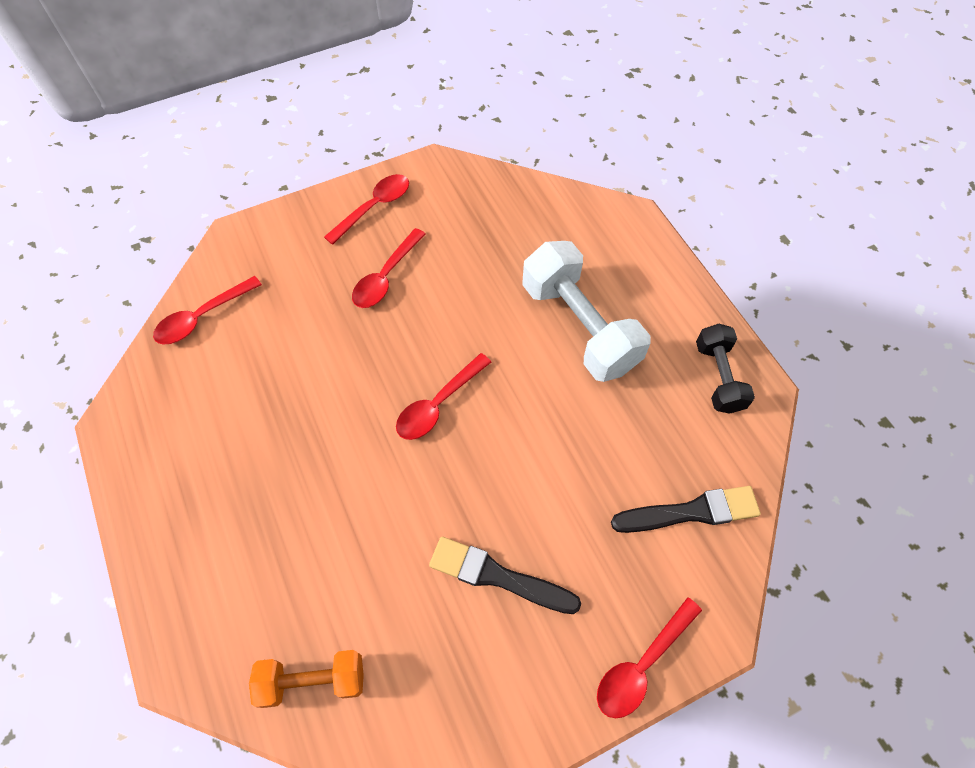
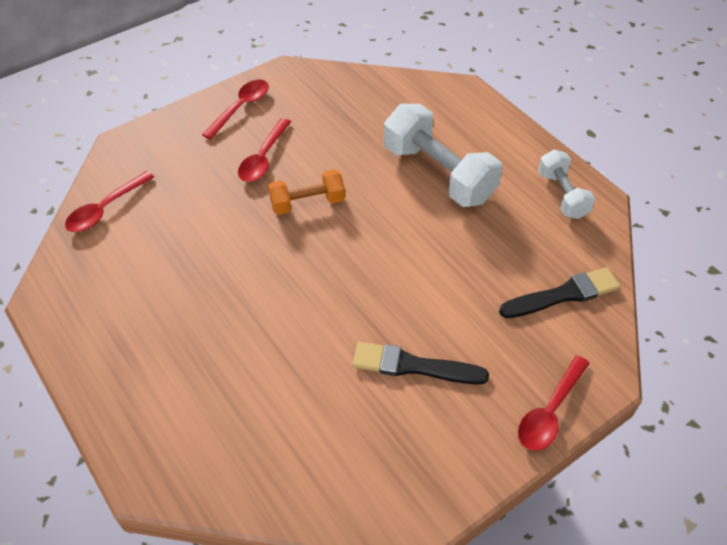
camera: 10 degrees left, 10 degrees down
orange dumbbell [249,650,364,708] -> orange dumbbell moved to [268,170,345,215]
red spoon [396,353,491,440] -> none
black dumbbell [696,324,755,414] -> white dumbbell [538,150,595,219]

